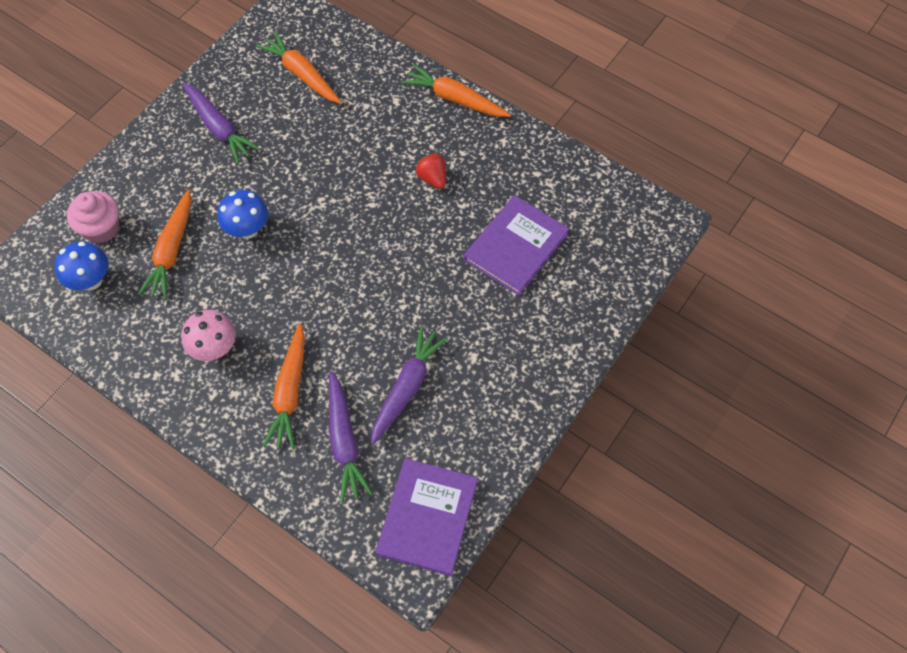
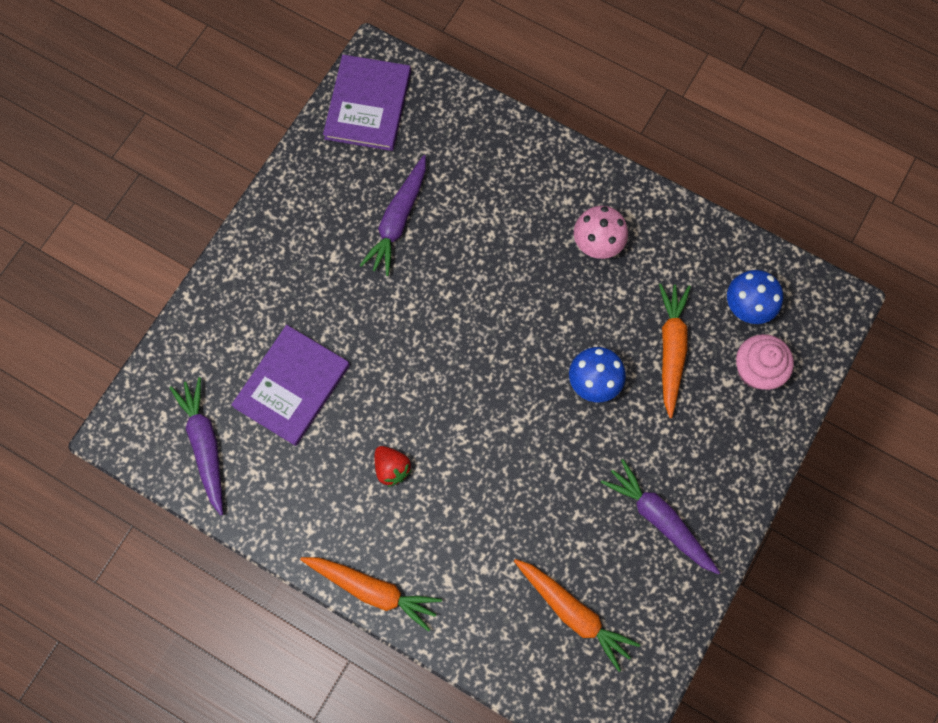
camera: 175 degrees right, 10 degrees up
orange carrot [263,323,305,449] -> none
purple carrot [329,371,373,502] -> purple carrot moved to [169,377,223,516]

